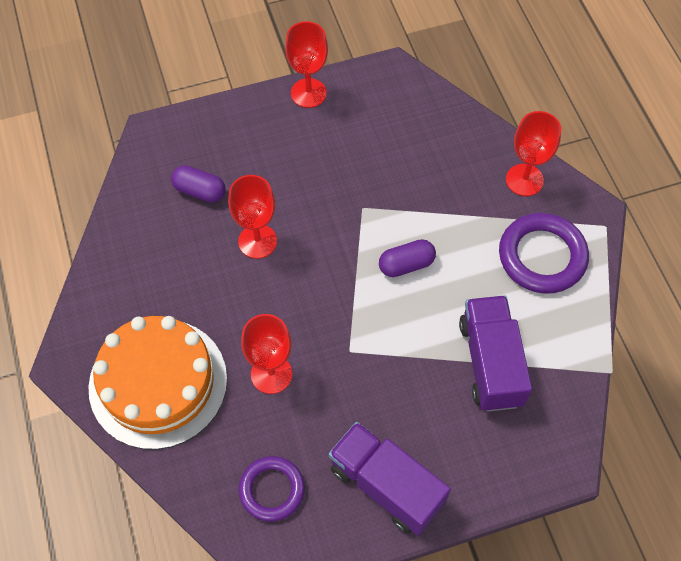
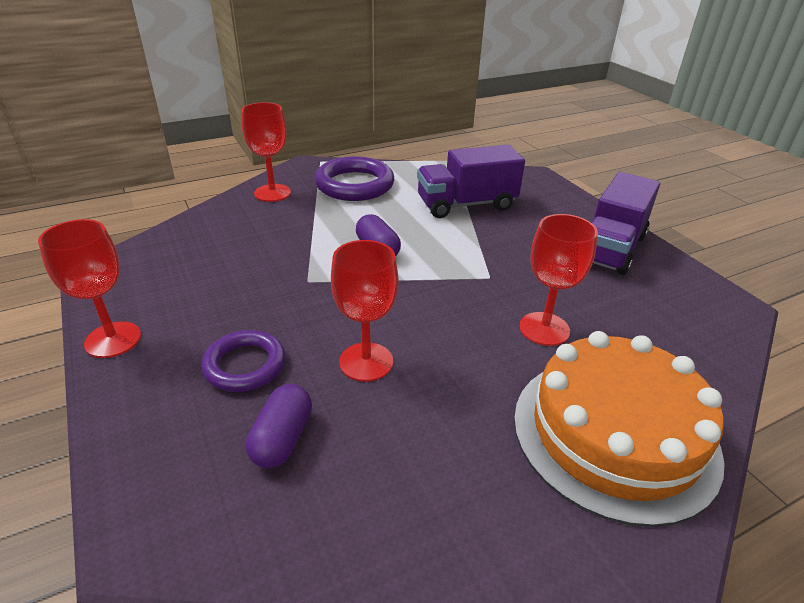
camera: 100 degrees left, 25 degrees down
purple ring [239,456,305,521] -> purple ring moved to [201,330,286,392]

